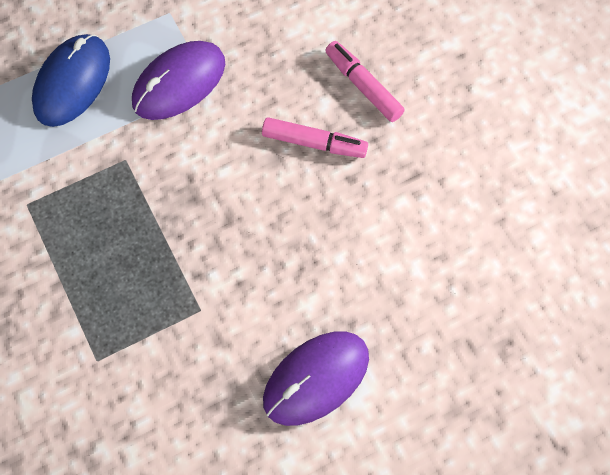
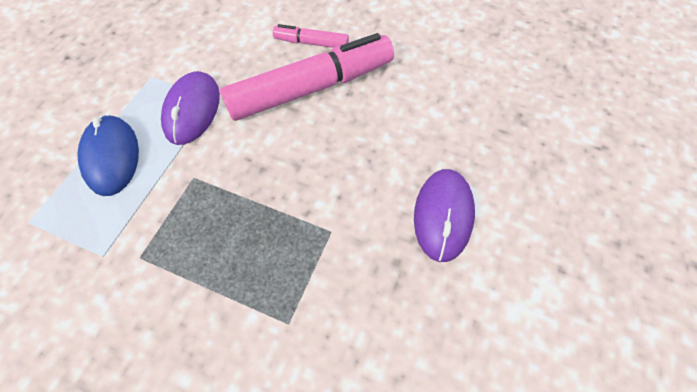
camera: 40 degrees left, 5 degrees down
pink marker [262,117,368,158] -> pink marker [220,33,394,121], size x2.13

